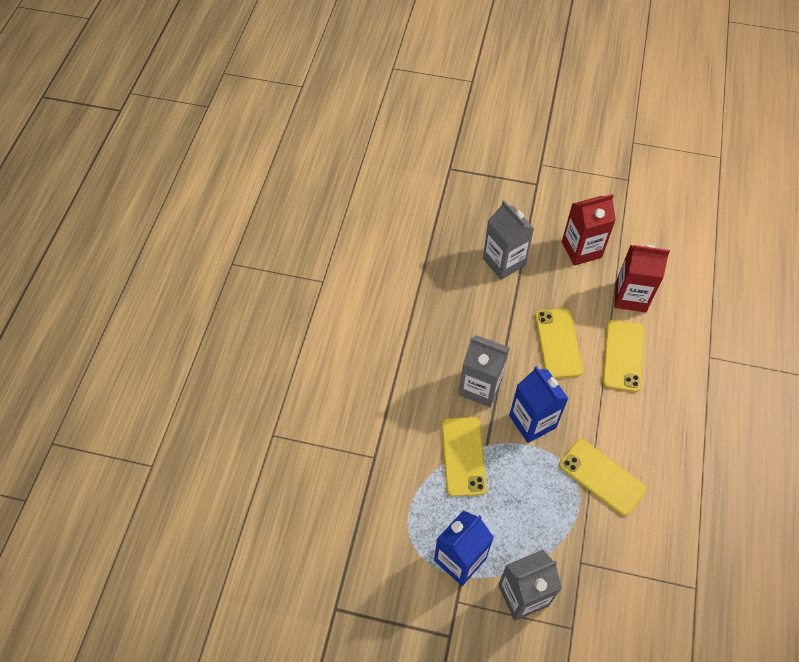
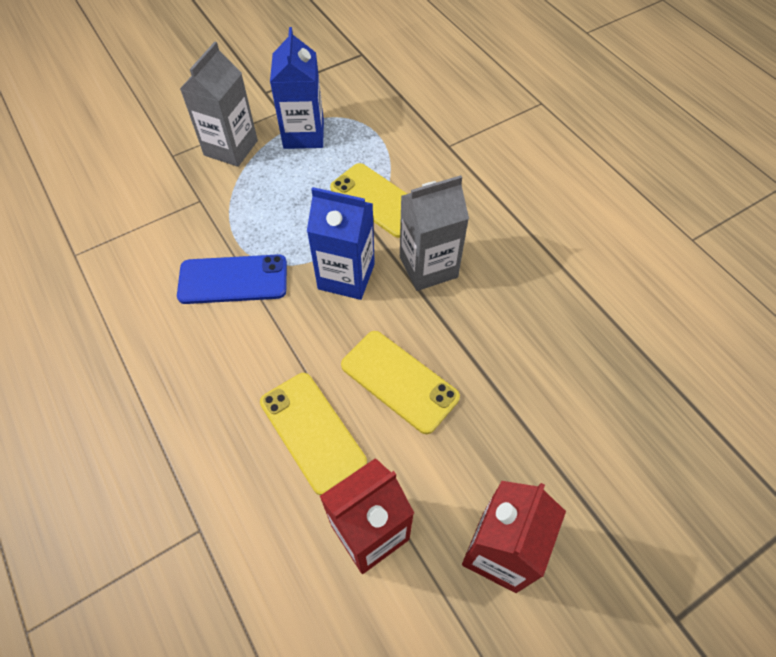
camera: 135 degrees right, 0 degrees up
grey carton [483,200,534,280] -> none
yellow phone [559,439,647,516] -> blue phone [177,254,287,304]

